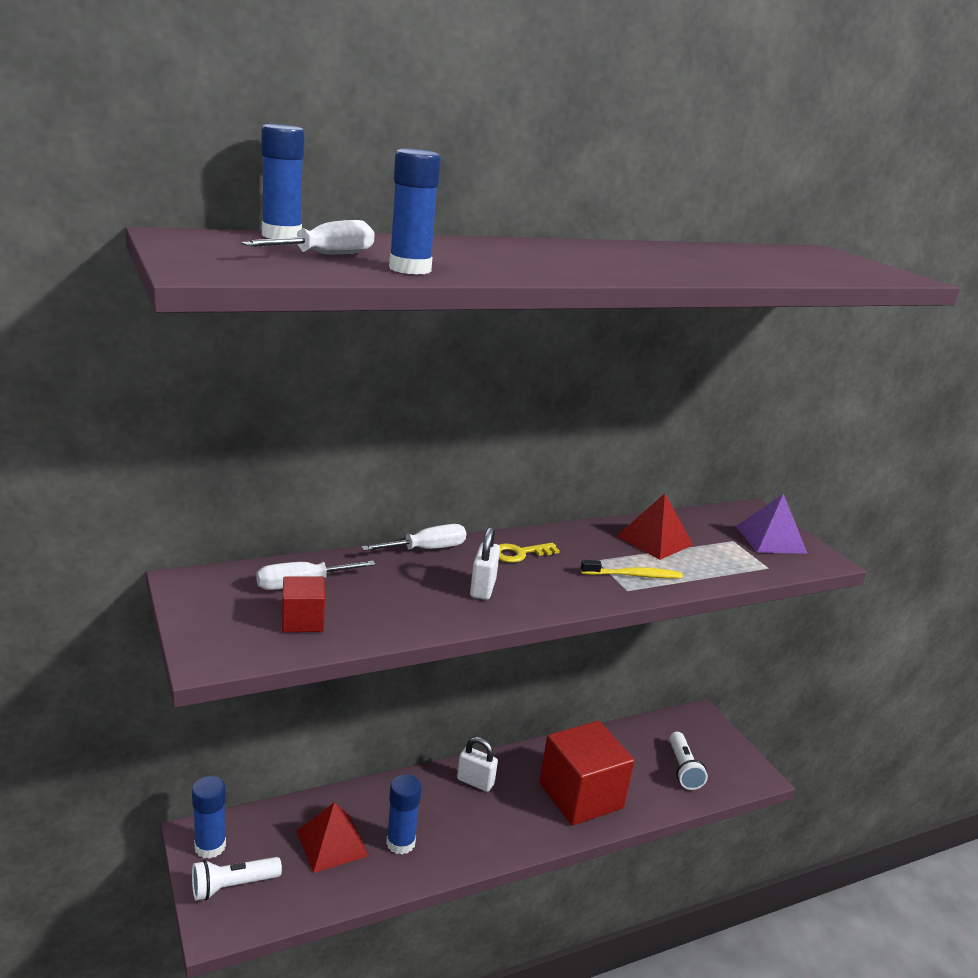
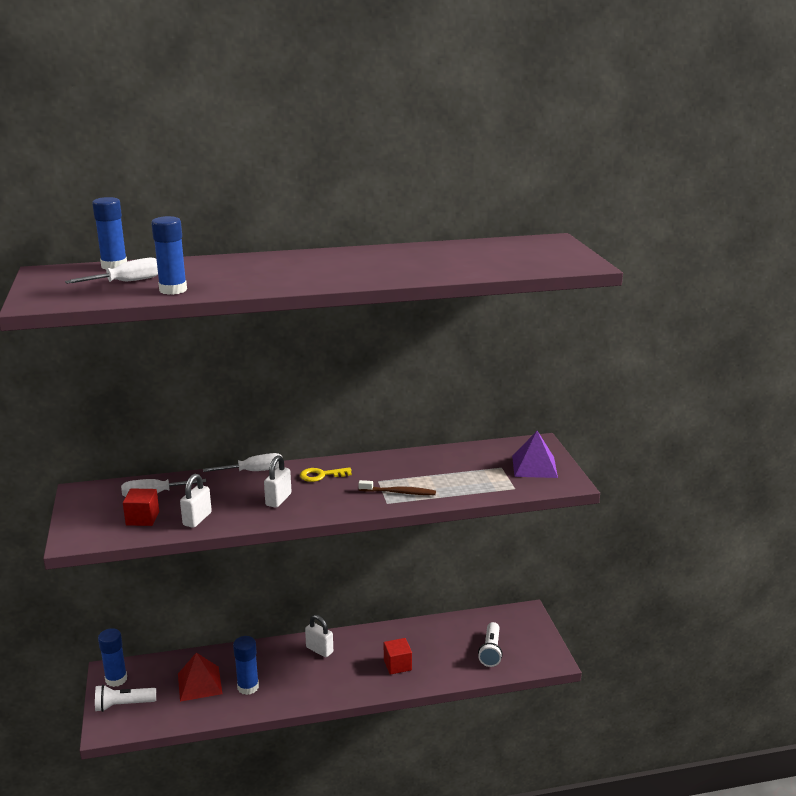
camera: 15 degrees right, 0 degrees up
red cube [539,721,634,825] -> red cube [384,638,412,675], size x0.47
yellow toothbrush [581,560,683,578] -> brown toothbrush [358,480,436,495]
red pyramid [617,493,693,560] -> none
none -> white padlock [180,474,212,528]

